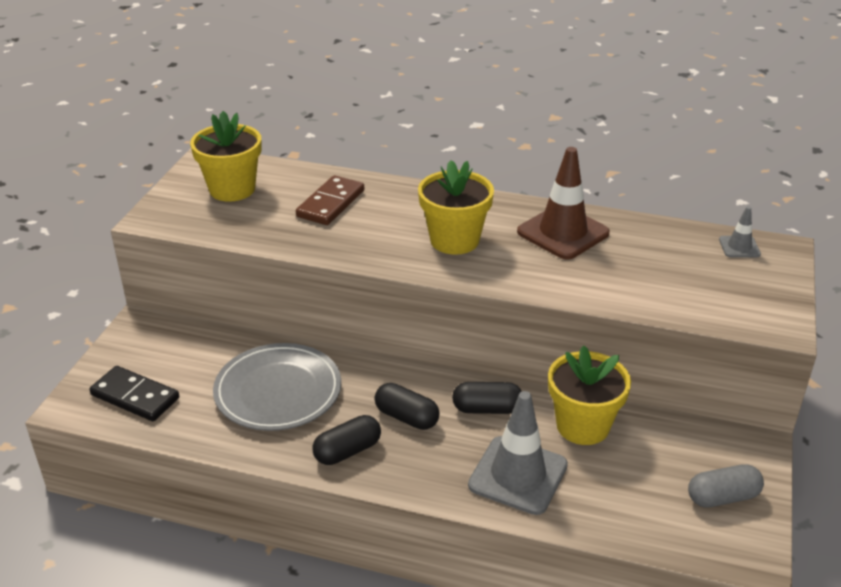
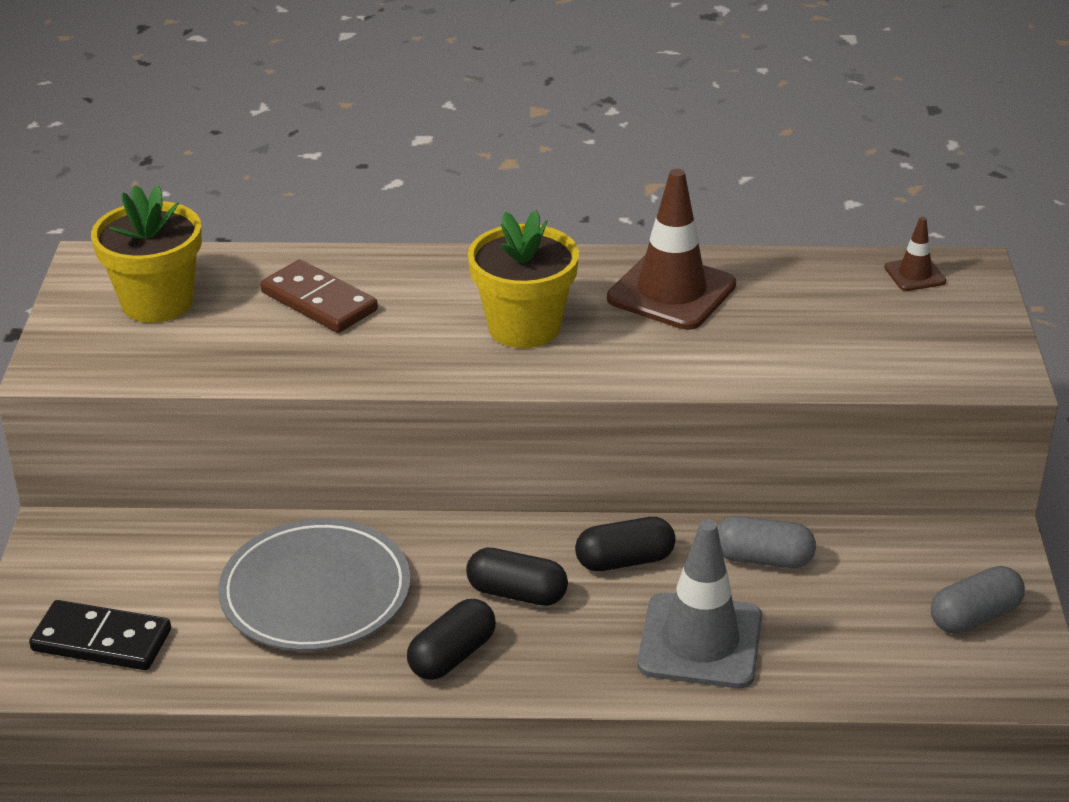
camera: 15 degrees left, 0 degrees up
brown domino [296,175,364,225] -> brown domino turned 60 degrees counterclockwise [260,260,378,333]
yellow flower pot [548,346,631,445] -> grey capsule [717,516,816,568]
grey traffic cone [719,206,761,257] -> brown traffic cone [884,217,946,291]

